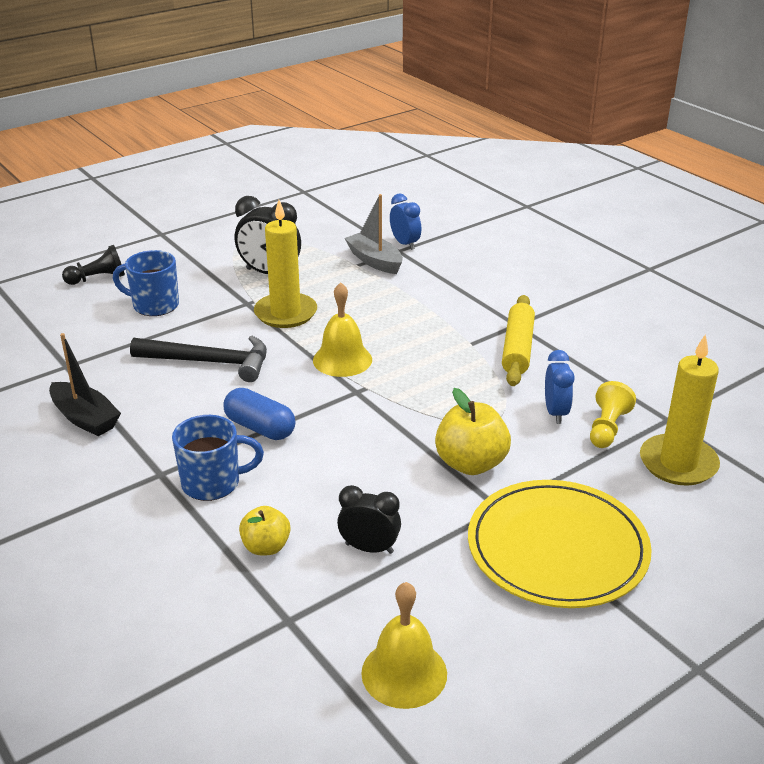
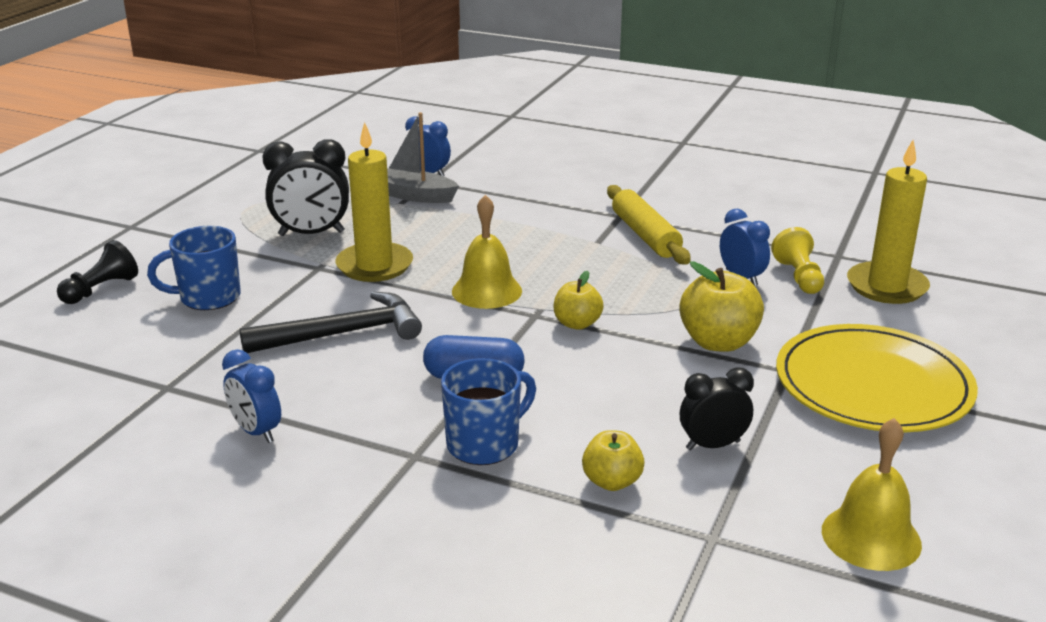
camera: 30 degrees left, 5 degrees down
black boat [49,333,121,436] -> blue clock [222,349,281,443]
none -> yellow apple [554,271,604,330]

